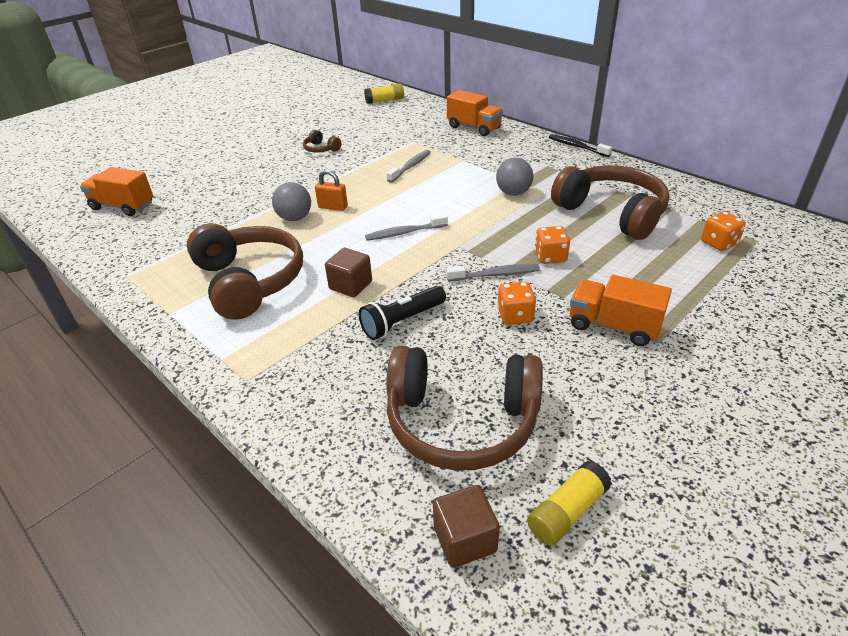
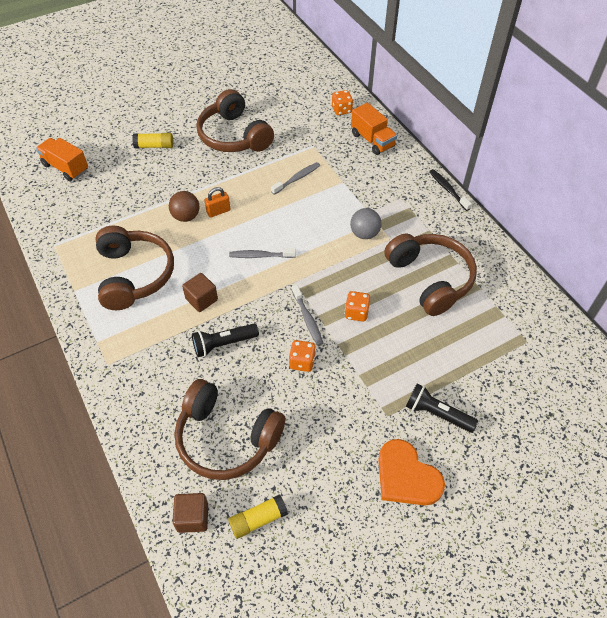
camera: 15 degrees right, 15 degrees up
grey ball [272,182,311,221] -> brown ball [169,191,199,222]
brown headphones [303,130,341,152] -> brown headphones [197,89,274,152], size x2.37
orange padlock [315,170,348,211] -> orange padlock turned 60 degrees counterclockwise [204,187,230,218]
yellow glue stick [364,83,404,104] -> yellow glue stick moved to [132,133,174,148]
grey toothbrush [446,264,540,281] -> grey toothbrush turned 60 degrees clockwise [292,285,323,346]
orange truck [570,275,672,346] -> none
orange dice [701,211,746,251] -> orange dice moved to [332,90,353,115]
none -> orange heart [378,439,445,506]
none -> black flashlight [406,383,478,433]

